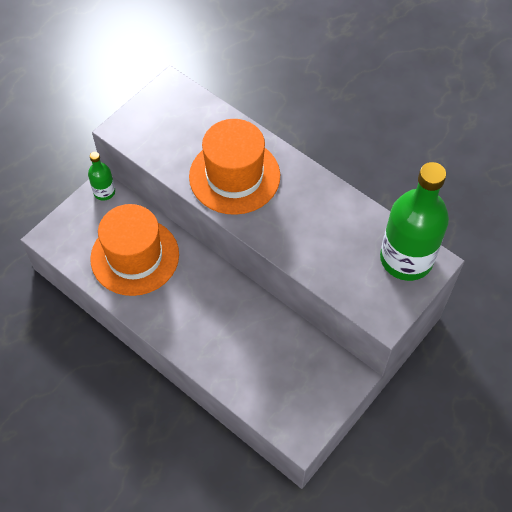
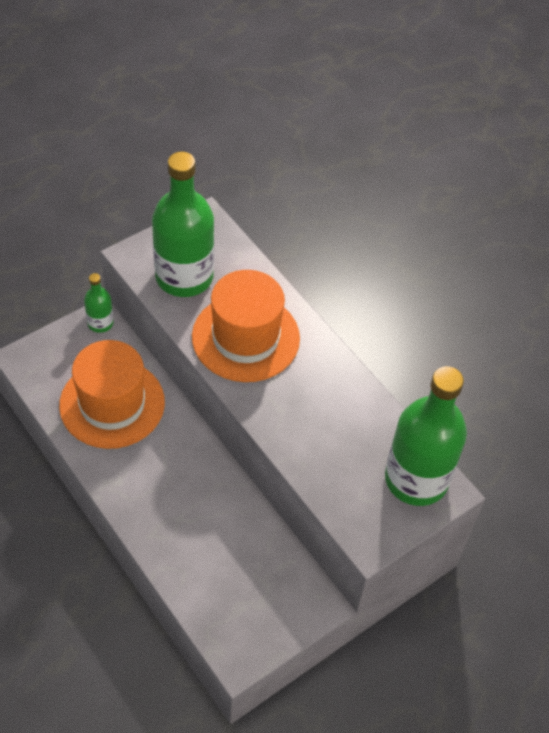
camera: 10 degrees right, 5 degrees down
none -> green bottle [152,152,214,297]

